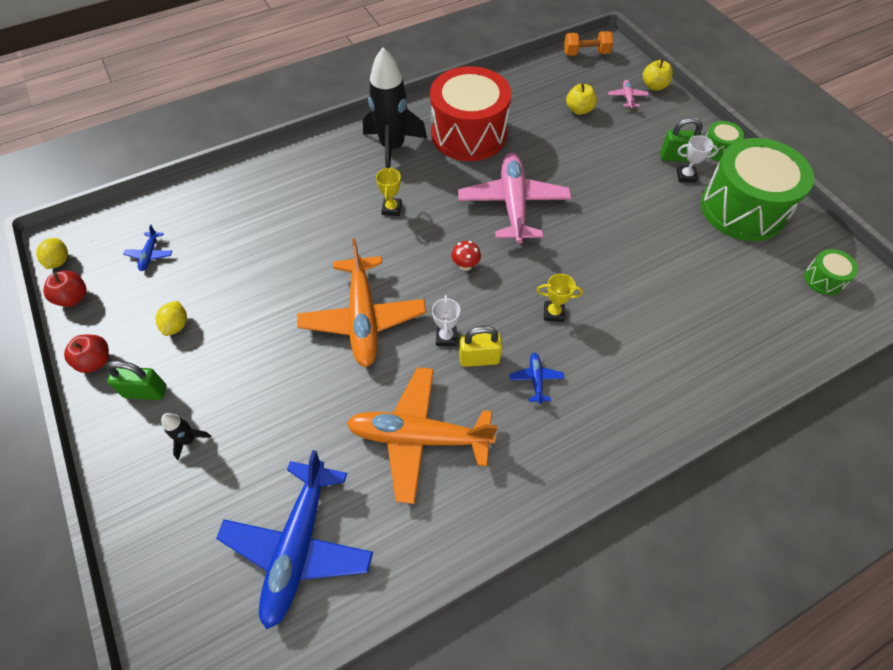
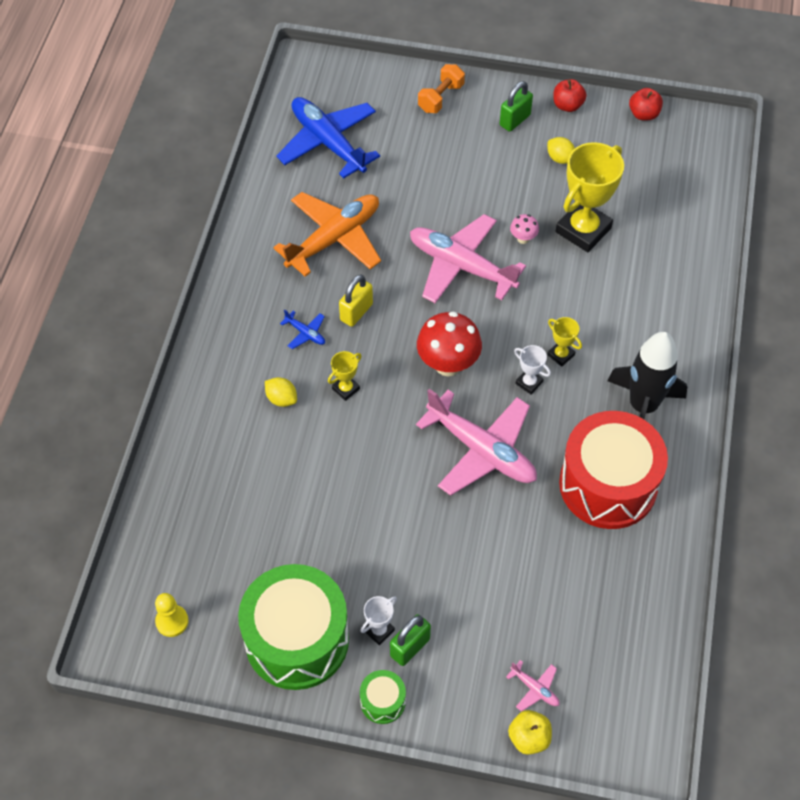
camera: 130 degrees right, 0 degrees up
yellow lemon [36,238,68,269] -> yellow lemon moved to [265,377,297,407]
blue plane [123,225,172,271] -> none
black rocket [161,413,211,460] -> none
orange plane [297,239,426,367] -> pink plane [410,214,526,303]
white trophy [432,295,460,346] -> white trophy moved to [514,345,551,394]
red mushroom [452,241,481,271] -> red mushroom [417,311,482,376], size x2.10
orange dumbbell [564,31,613,56] -> orange dumbbell moved to [418,64,465,113]
yellow apple [566,83,597,115] -> none
green drum [804,249,858,295] -> yellow pawn [155,593,189,637]
none -> pink mushroom [510,214,539,244]
none -> yellow trophy [556,142,624,252]

